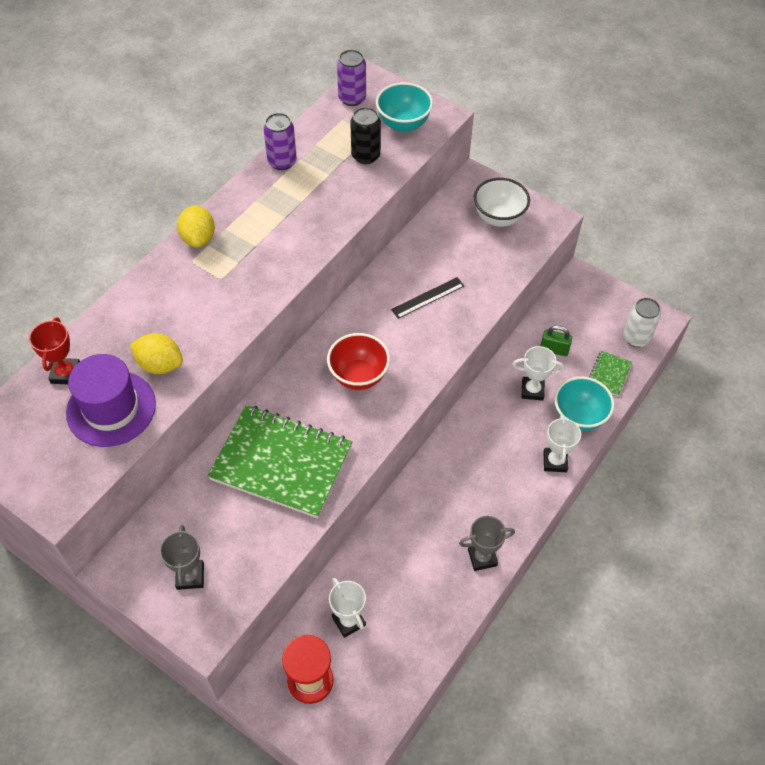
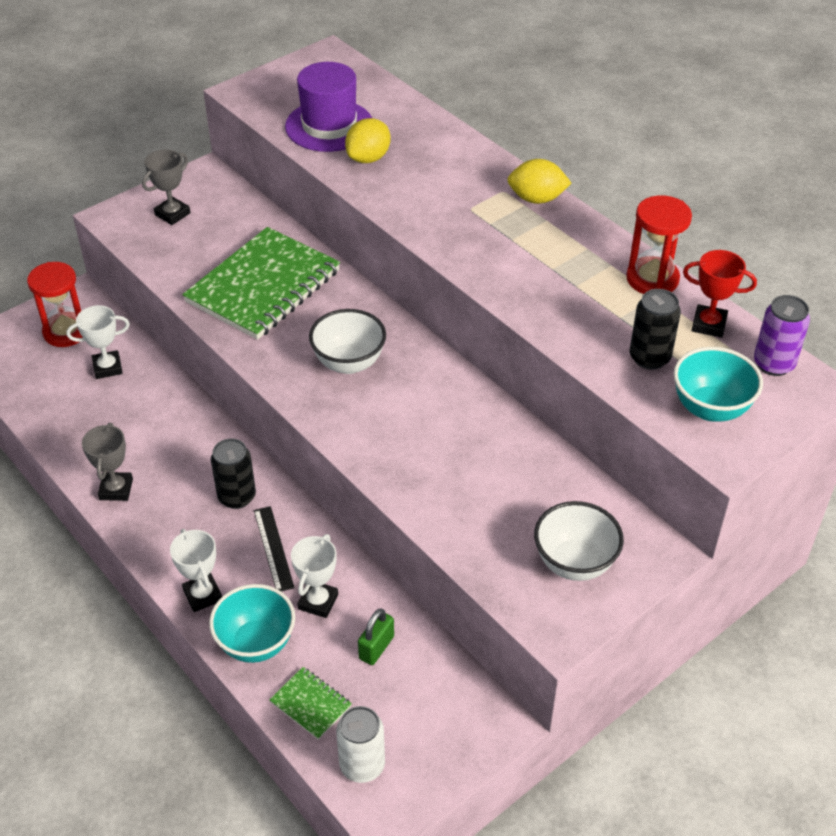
camera: 105 degrees right, 10 degrees down
red trophy [29,317,80,384] -> red trophy moved to [683,250,757,338]
grey trophy [160,525,204,590] -> grey trophy turned 60 degrees counterclockwise [142,149,191,225]
purple can [263,113,297,170] -> red hourglass [626,195,692,294]
red bowl [327,333,390,390] -> white bowl [309,309,386,374]
black ruler [391,277,464,319] -> black ruler moved to [254,506,294,591]
white trophy [544,414,581,472] -> white trophy turned 45 degrees clockwise [170,529,222,612]
none -> black can [211,438,256,509]

